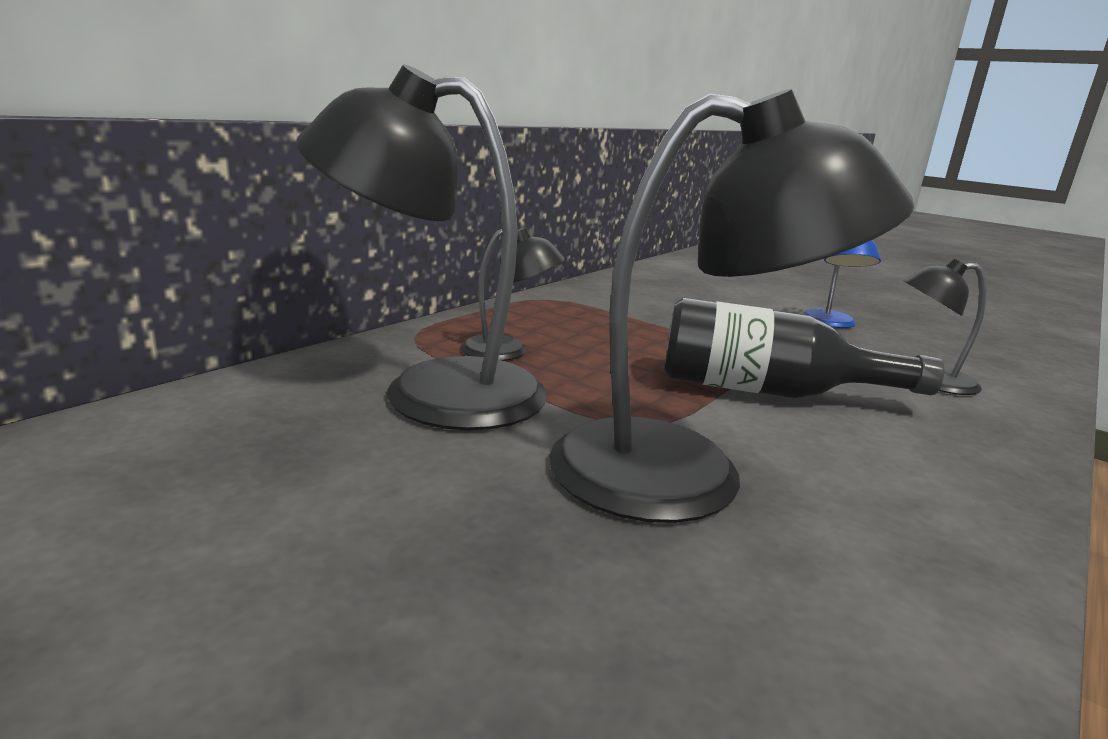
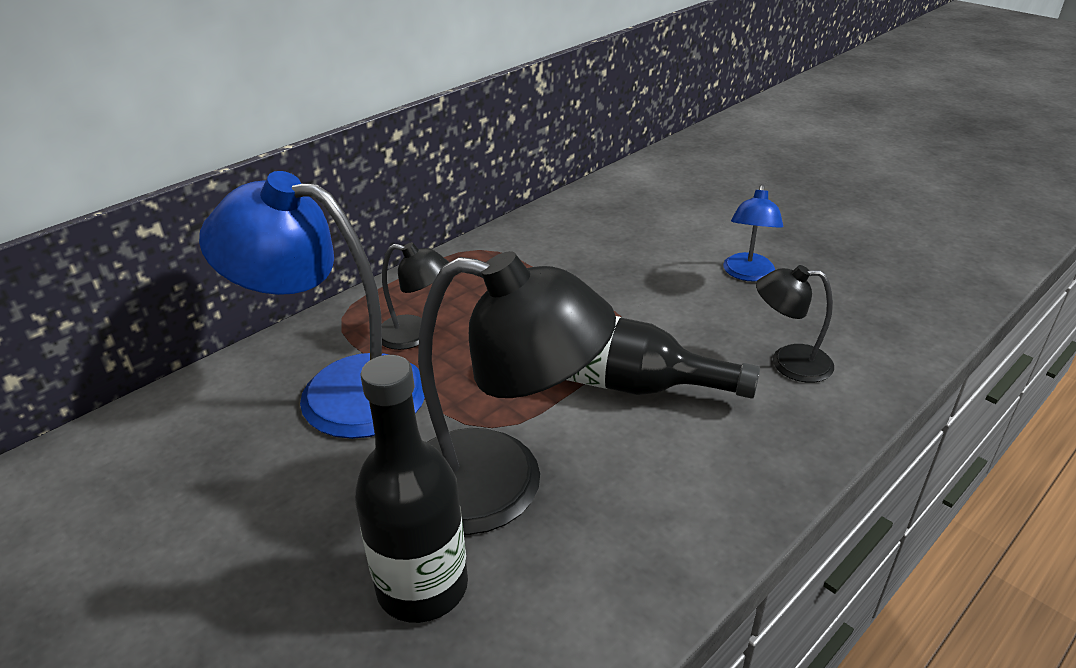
camera: 10 degrees right, 15 degrees up
black lamp [296,64,547,430] -> blue lamp [199,171,425,439]
none -> black bottle [355,355,468,623]

